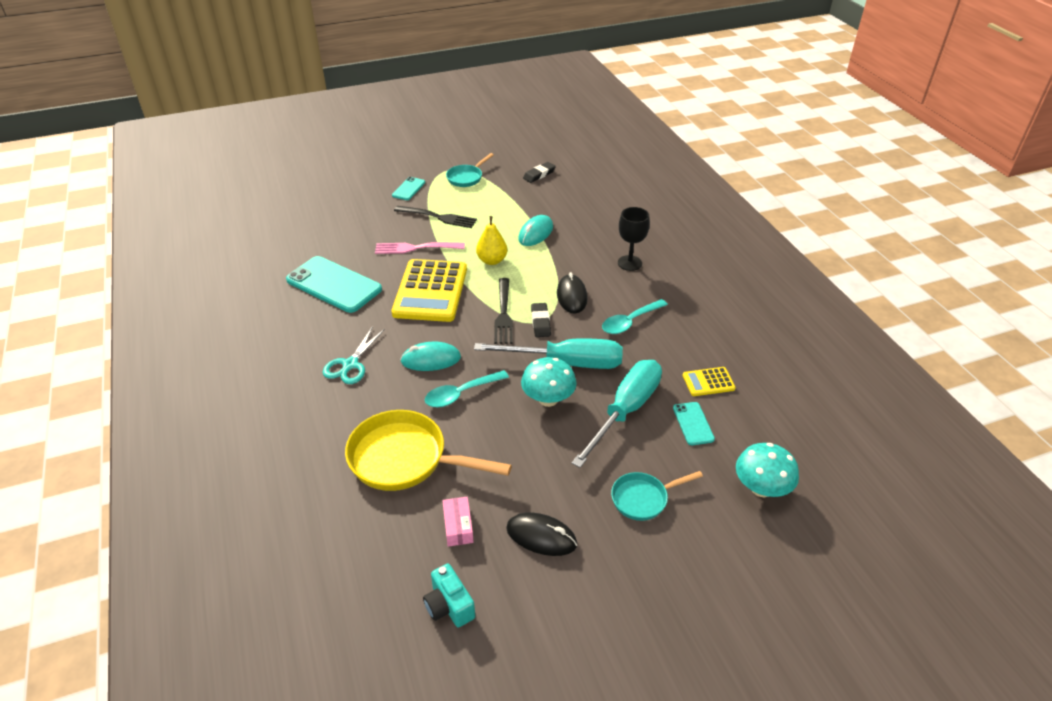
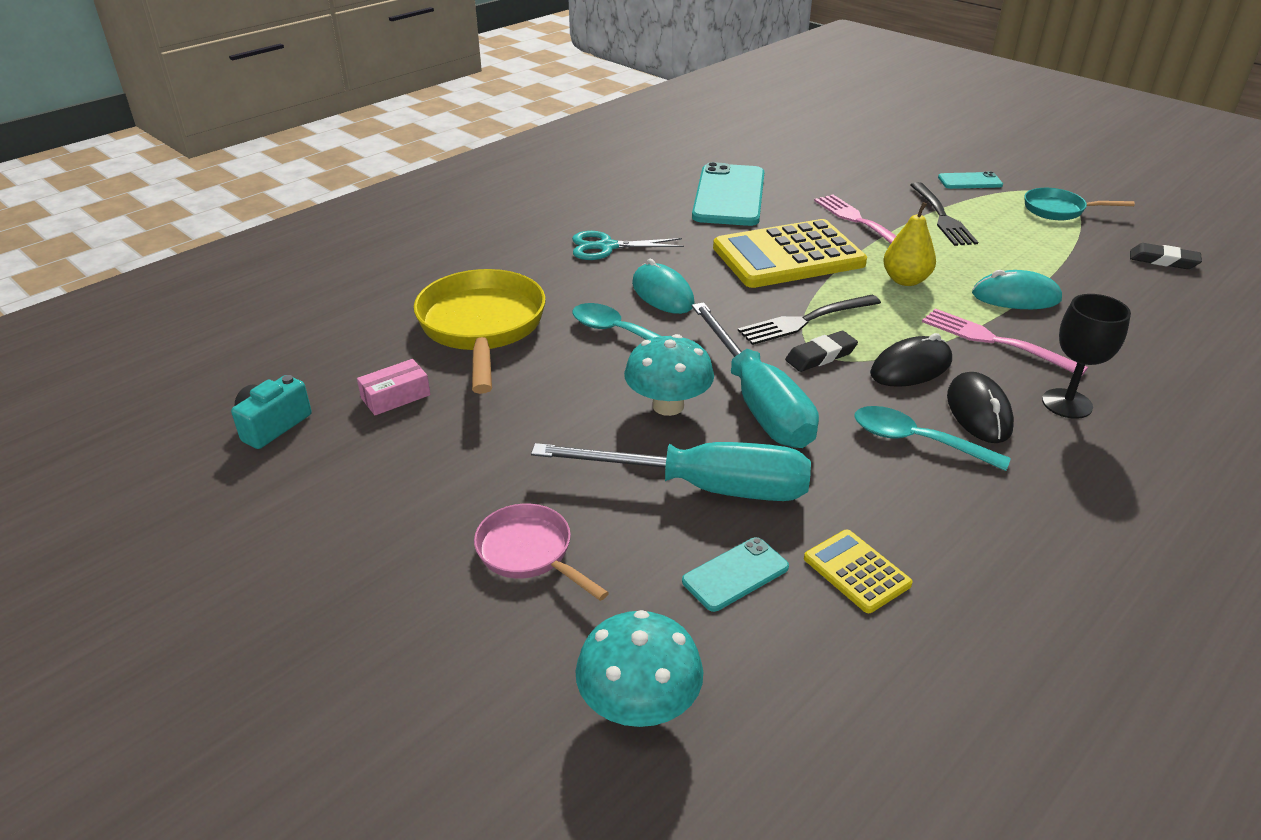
camera: 65 degrees right, 5 degrees down
black mouse [506,512,577,556] -> black mouse moved to [947,372,1014,443]
turquoise pan [611,471,703,521] -> pink pan [474,504,609,601]
none -> pink fork [922,309,1088,376]

